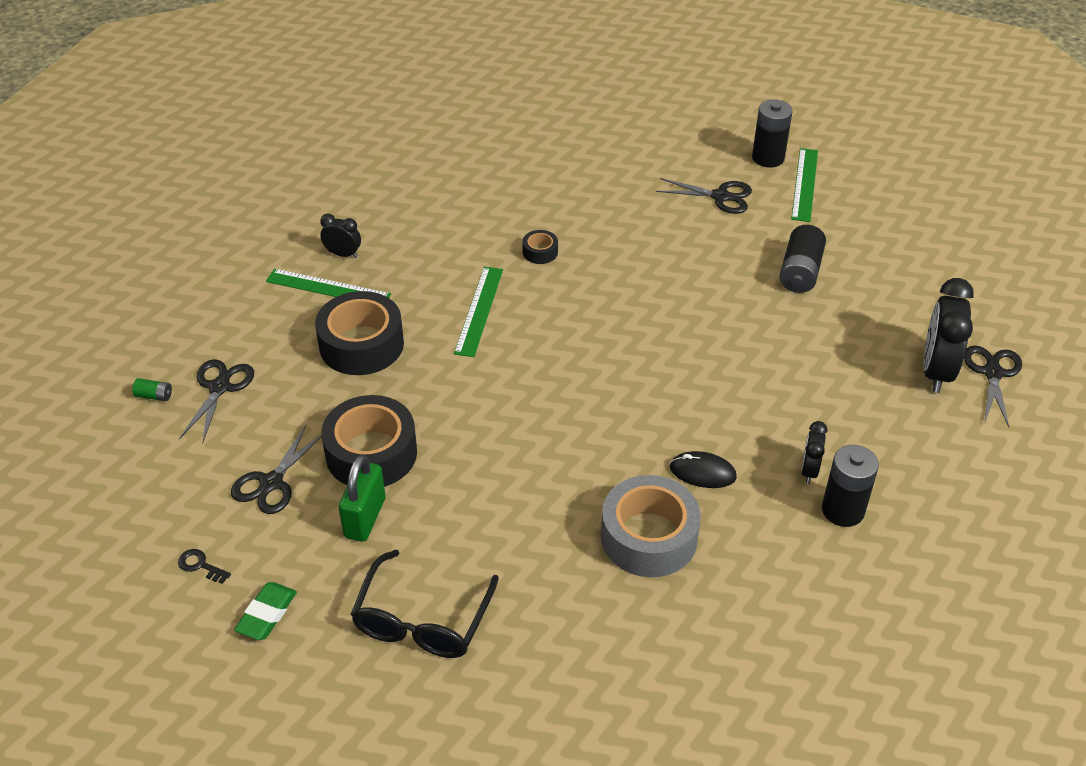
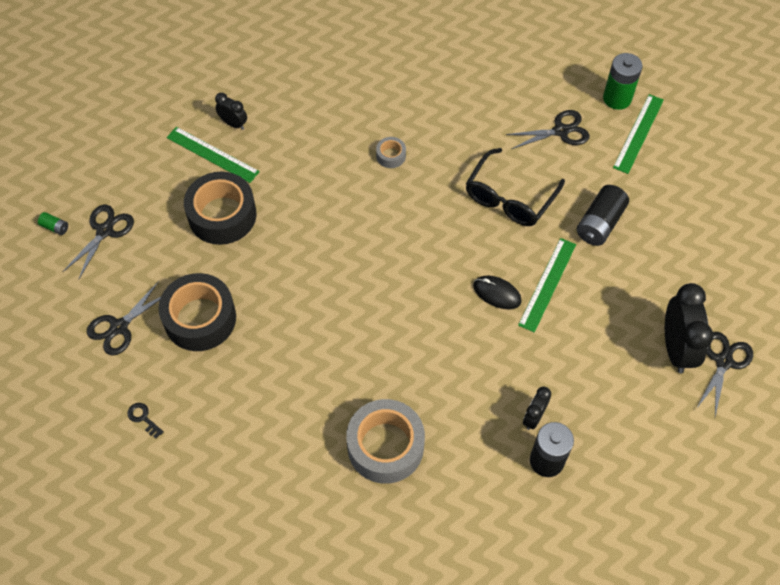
camera: 15 degrees right, 15 degrees up
black key [178,549,231,584] -> black key moved to [127,403,164,439]
green eraser [234,582,297,640] -> none
green padlock [338,455,386,542] -> none
black glasses [351,549,499,658] -> black glasses moved to [466,148,565,226]
green ruler [454,267,503,357] -> green ruler moved to [518,238,576,332]
black tape [522,230,558,264] -> grey tape [376,137,406,168]
black scissors [656,178,752,214] -> black scissors turned 45 degrees counterclockwise [506,110,590,149]
black mouse [670,451,737,488] -> black mouse moved to [473,276,522,309]
black battery [752,99,793,168] -> green battery [603,53,643,110]
black clock [923,278,974,393] -> black clock turned 150 degrees clockwise [665,283,713,373]

